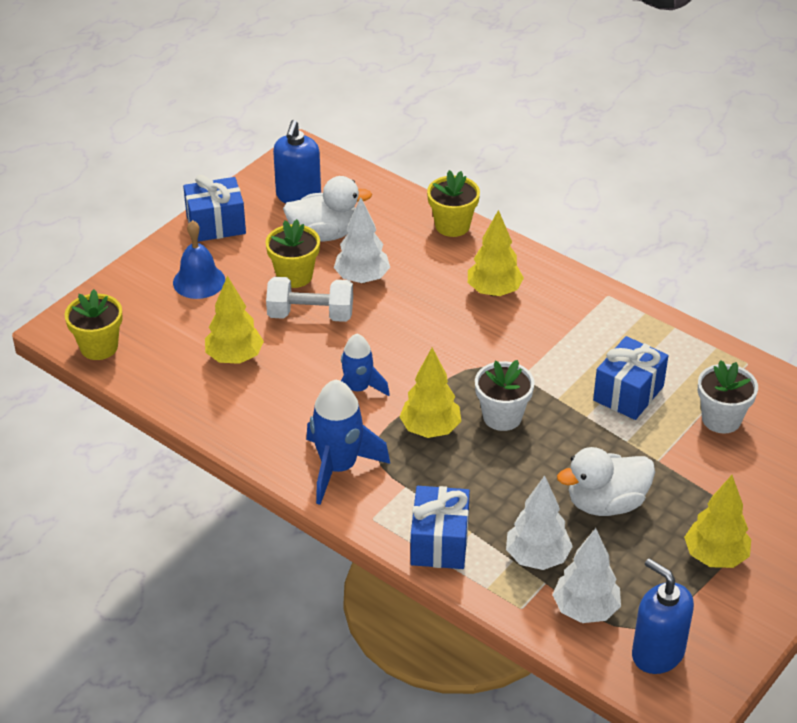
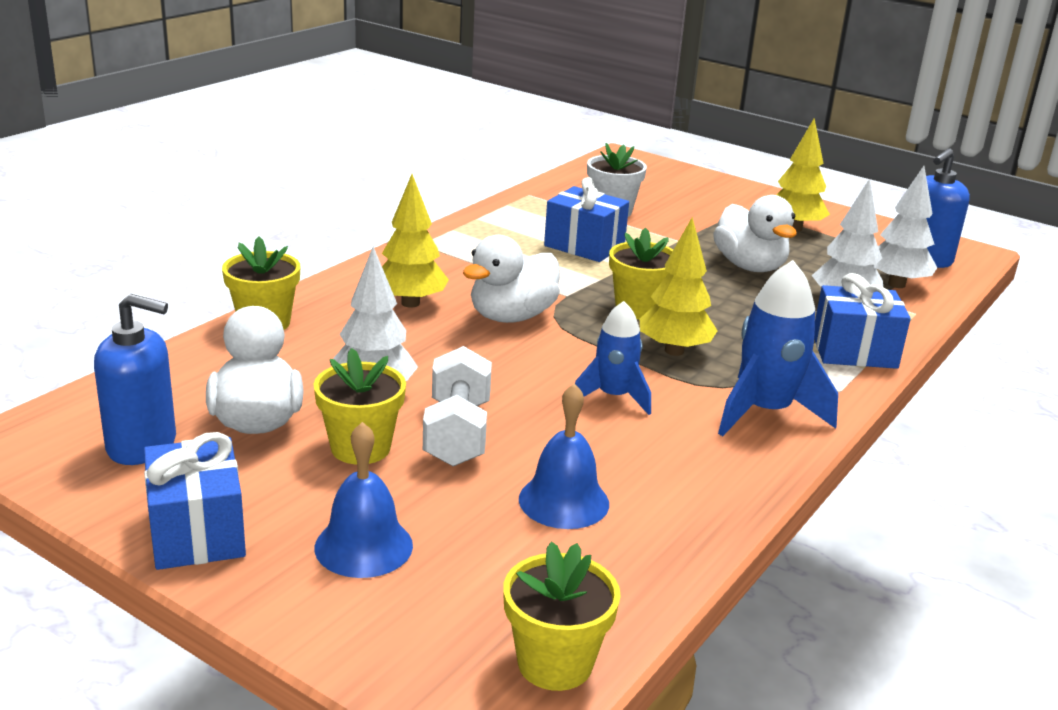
camera: 95 degrees left, 15 degrees down
yellow tree [205,276,264,364] -> blue bell [519,383,609,529]
white flower pot [475,360,535,431] -> yellow flower pot [609,227,673,320]
none -> white duck [463,235,560,323]

